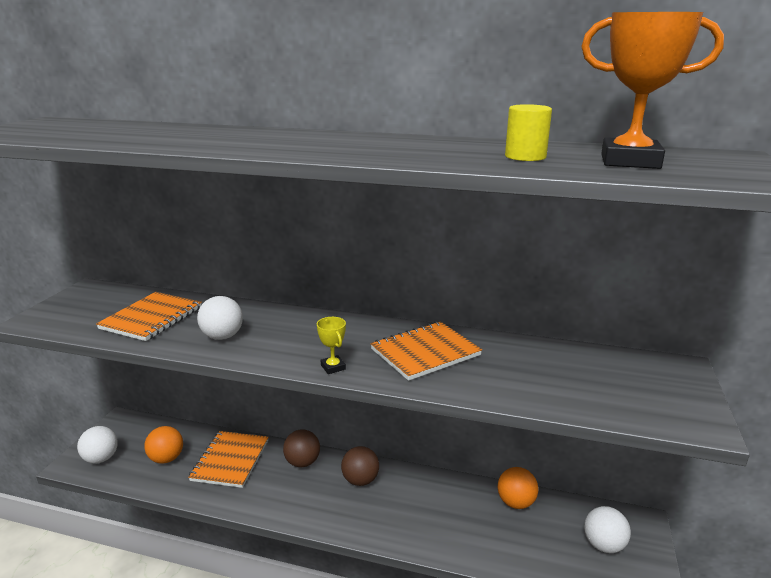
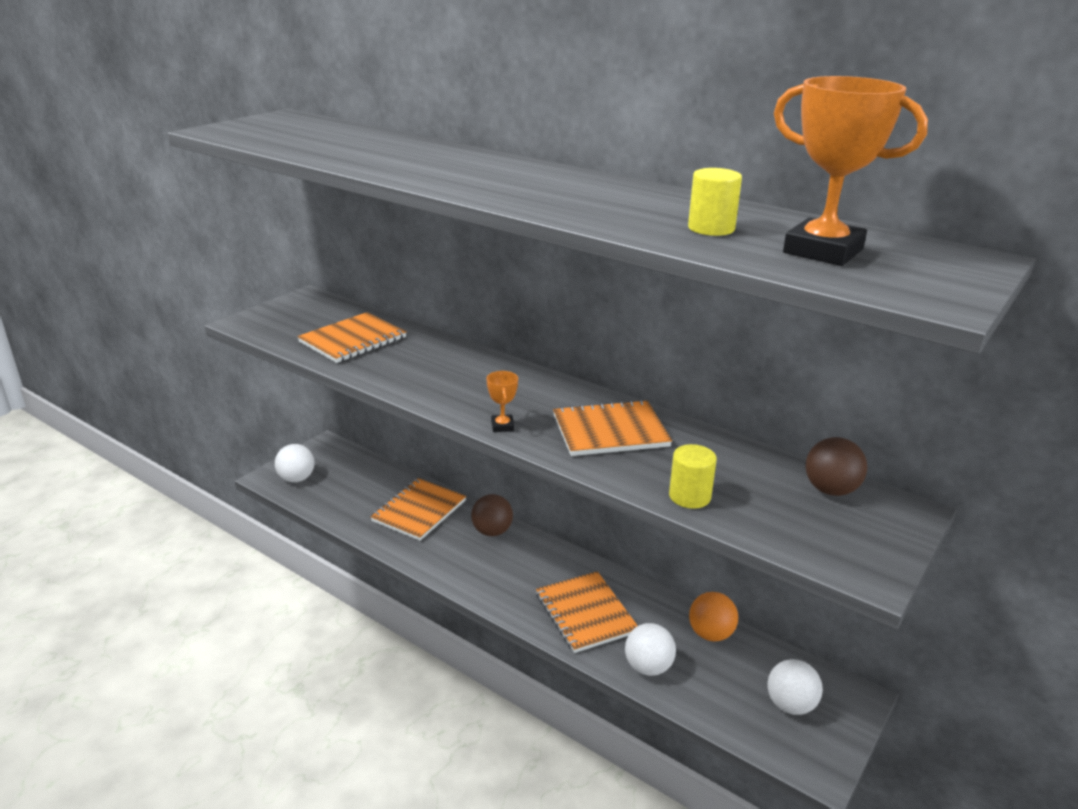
camera: 20 degrees right, 5 degrees up
orange ball [144,426,183,464] -> none
white ball [197,296,243,340] -> white ball moved to [625,623,676,676]
yellow trophy [317,317,346,374] -> orange trophy [487,371,518,432]
brown ball [341,446,379,486] -> brown ball moved to [805,437,867,496]
none -> orange notebook [536,571,638,653]
none -> yellow cylinder [669,444,717,509]

